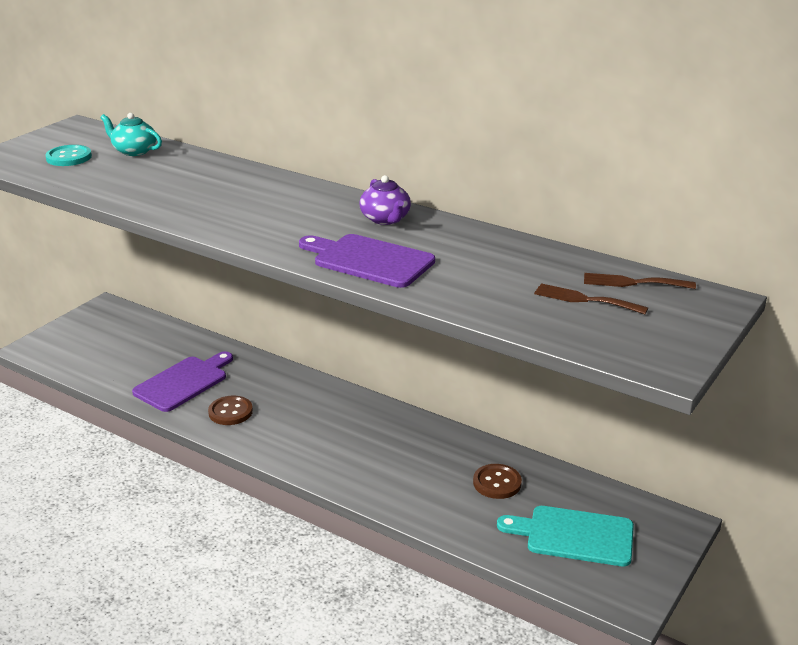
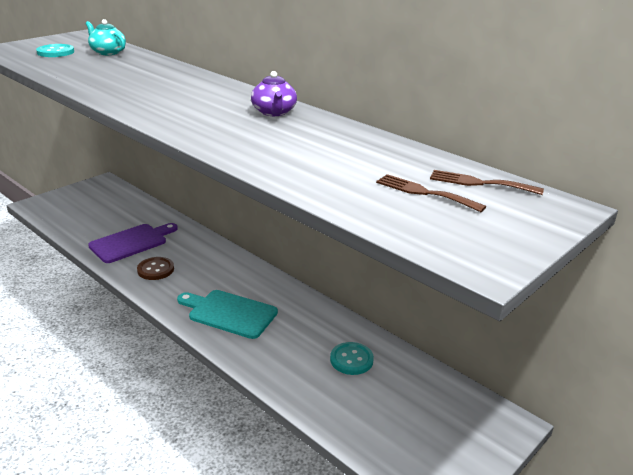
camera: 10 degrees right, 0 degrees up
purple cutting board [299,234,435,288] -> none
brown button [473,464,522,499] -> turquoise button [330,342,374,375]
turquoise cutting board [497,506,634,566] -> turquoise cutting board moved to [177,290,278,339]

